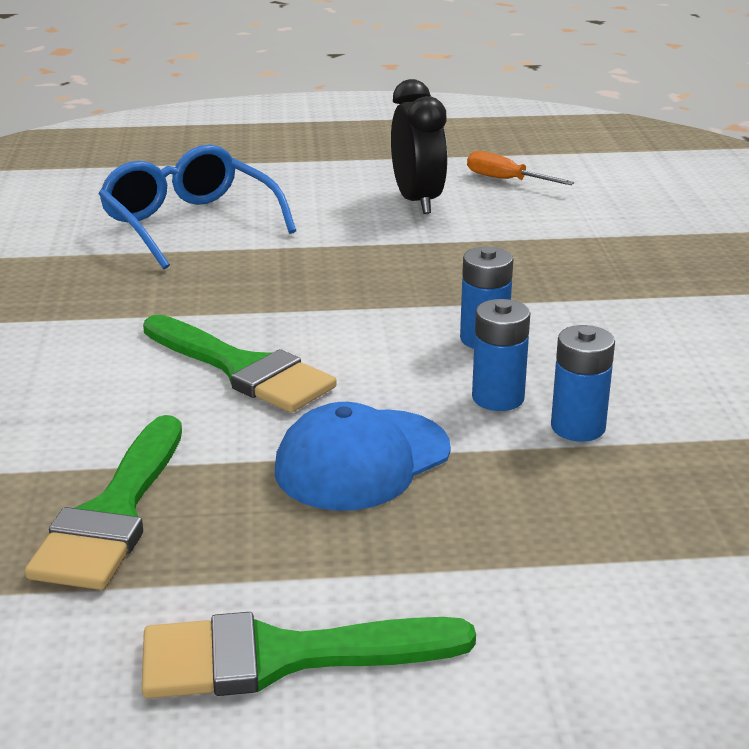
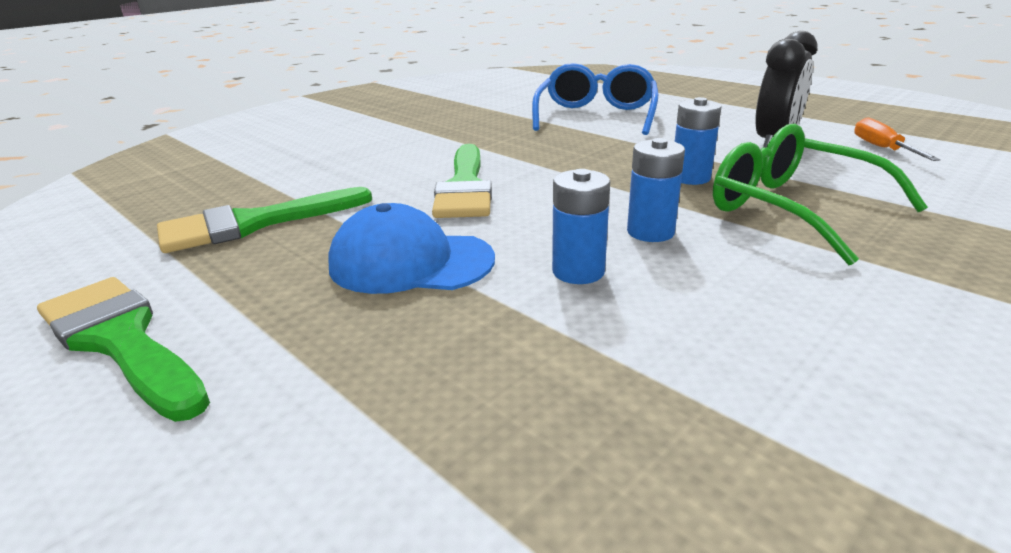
camera: 50 degrees right, 0 degrees up
blue battery [551,325,615,441] -> blue battery moved to [675,97,722,185]
none -> green glasses [713,124,928,265]

